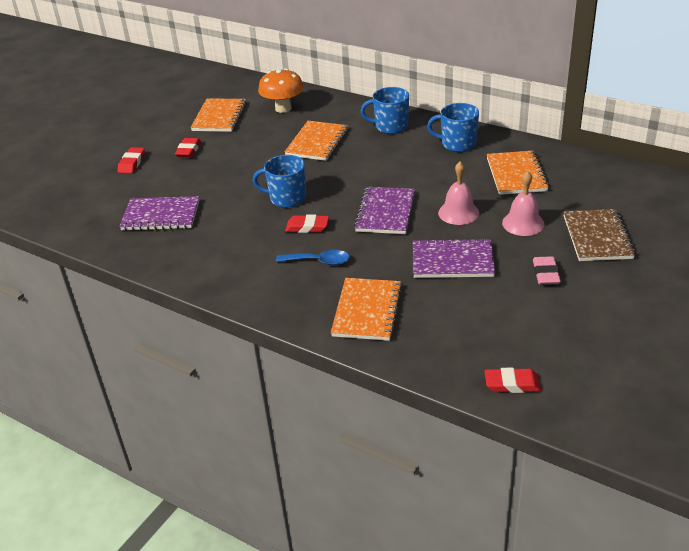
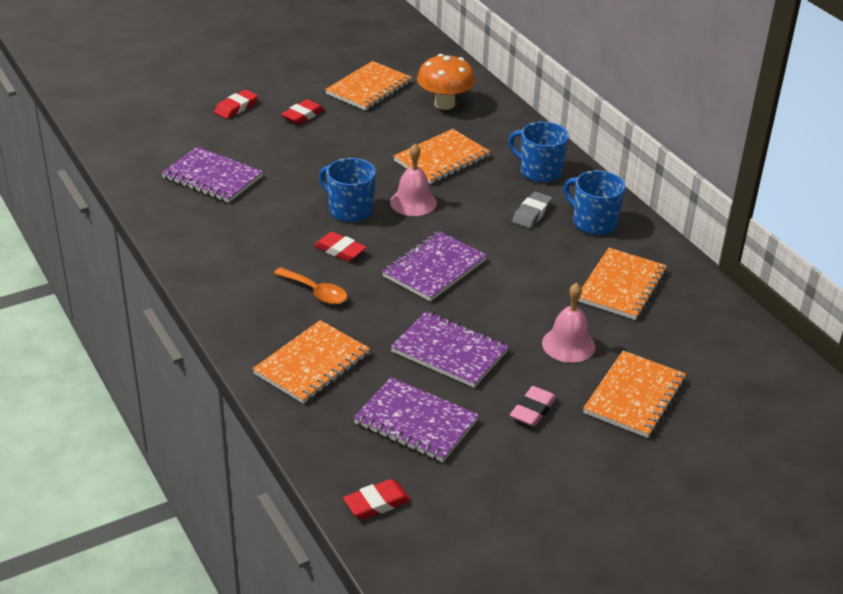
camera: 25 degrees right, 0 degrees up
blue spoon [276,250,350,265] -> orange spoon [274,267,347,304]
pink bell [438,161,479,225] -> pink bell moved to [390,144,437,216]
red eraser [485,368,541,393] -> red eraser turned 60 degrees counterclockwise [343,479,411,519]
brown notebook [564,209,636,261] -> orange notebook [583,351,686,438]
none -> purple notebook [353,377,479,462]
none -> grey eraser [512,192,552,228]

